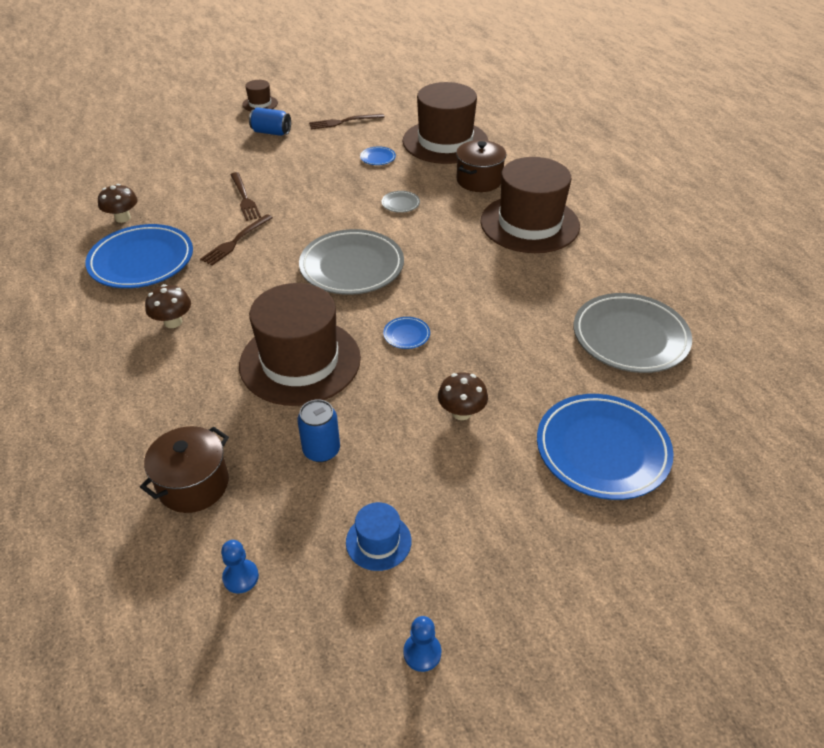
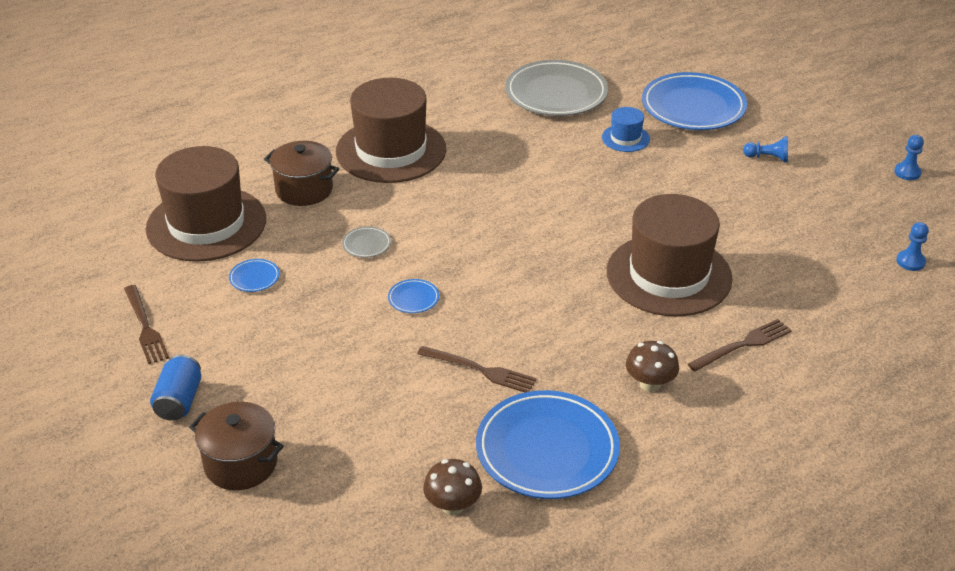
camera: 100 degrees left, 5 degrees down
brown pot [140,426,229,513] -> brown pot moved to [189,402,284,490]
brown fork [230,172,261,221] -> brown fork moved to [688,319,792,372]
brown hat [242,80,278,111] -> none
blue can [297,399,340,462] -> none
grey plate [299,229,404,295] -> none
blue hat [346,502,411,571] -> blue hat moved to [602,107,650,152]
blue plate [383,317,430,349] -> blue plate moved to [388,279,439,313]
brown mushroom [438,372,488,420] -> none
none -> blue pawn [743,137,788,162]

